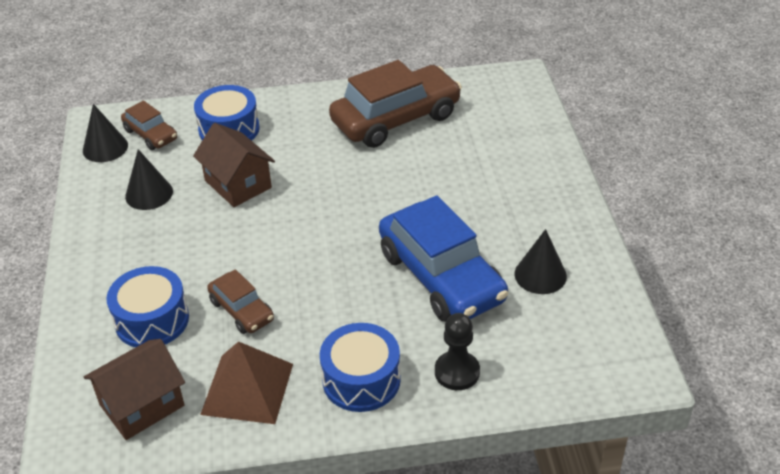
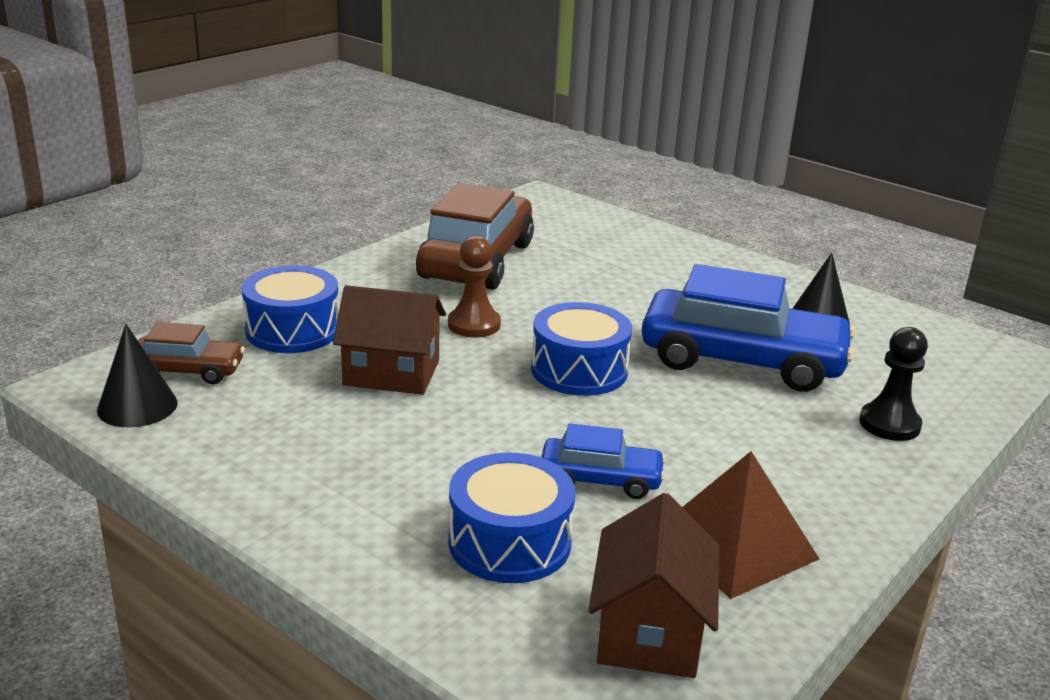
camera: 45 degrees left, 15 degrees down
black cone [125,149,173,210] -> none
brown car [207,269,274,334] -> blue car [541,423,666,499]
blue drum [320,323,401,412] -> blue drum moved to [531,302,632,396]
none -> brown pawn [448,236,501,338]

